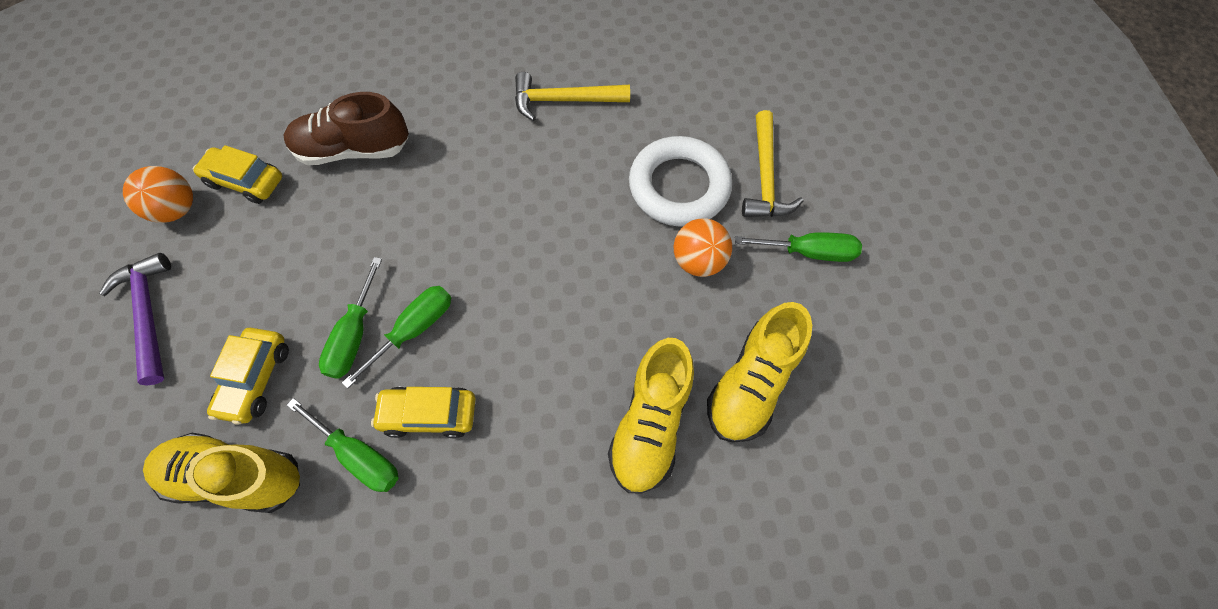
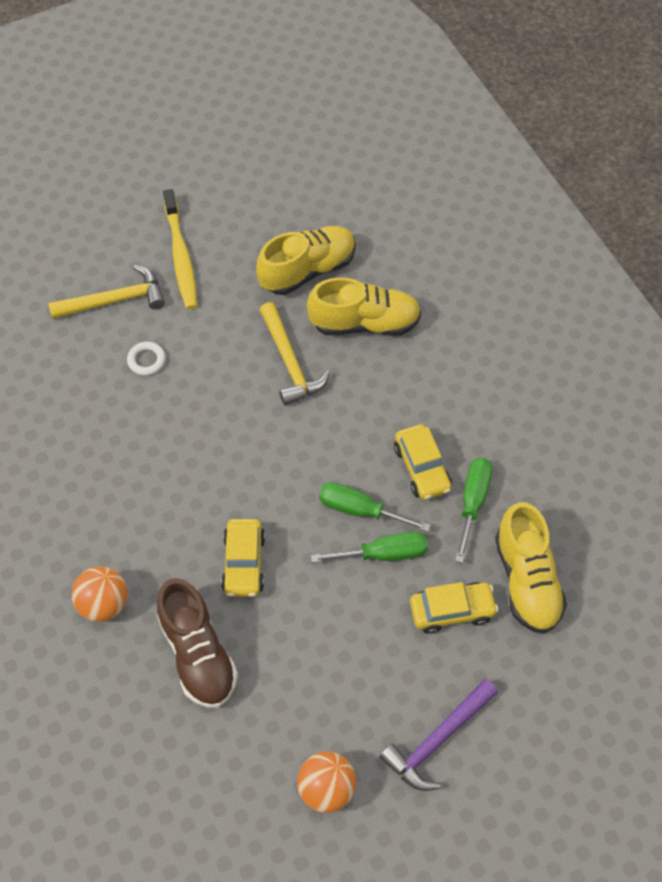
camera: 110 degrees left, 5 degrees down
yellow car [193,145,282,204] -> yellow car moved to [221,519,265,597]
yellow hammer [515,72,630,121] -> yellow hammer moved to [260,302,330,406]
white ring [629,136,732,227] -> white ring [127,342,166,376], size x0.41
orange ball [674,219,732,277] -> orange ball moved to [71,566,128,622]
yellow shoe [707,302,812,443] -> yellow shoe turned 45 degrees counterclockwise [256,226,356,295]
green screwdriver [735,232,862,262] -> yellow toothbrush [163,189,197,309]

